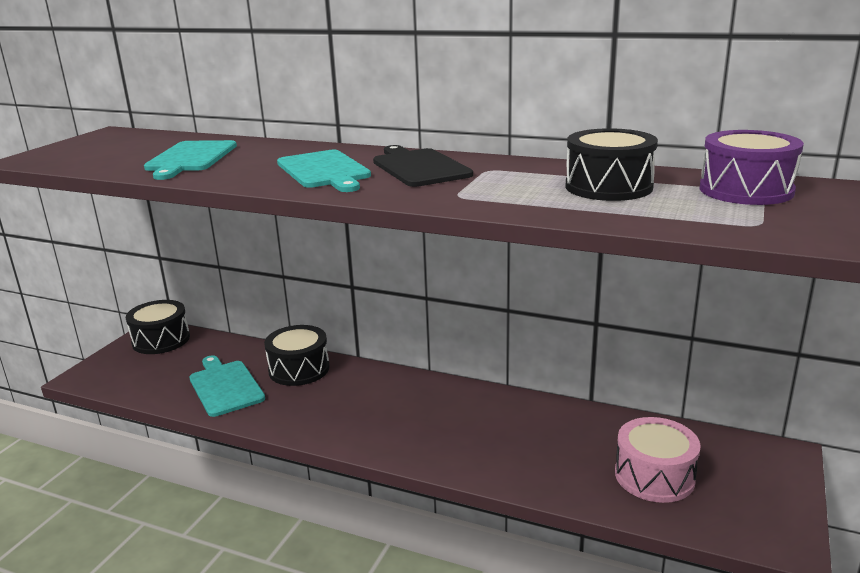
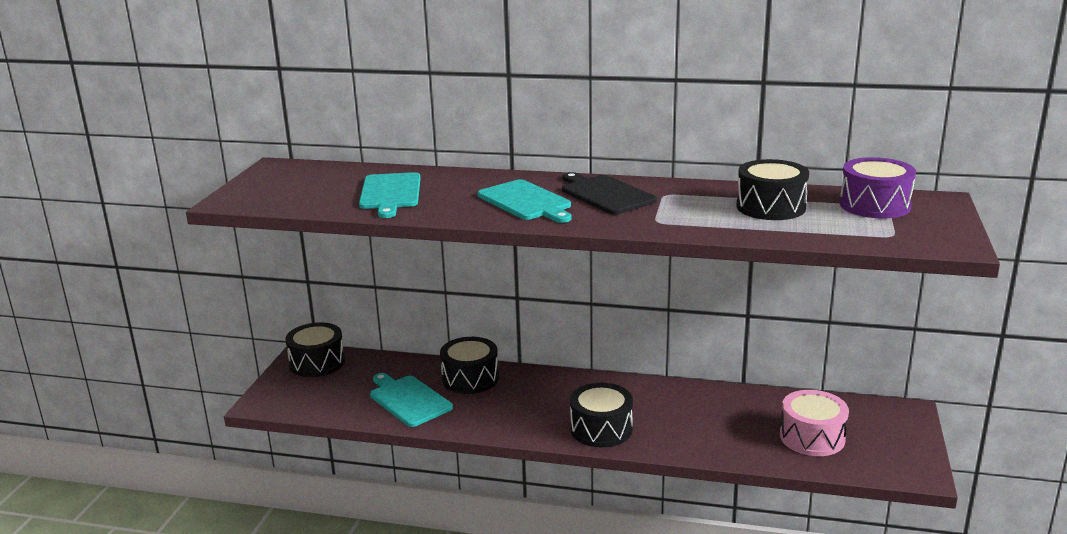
camera: 10 degrees left, 0 degrees up
none -> black drum [570,383,633,447]

